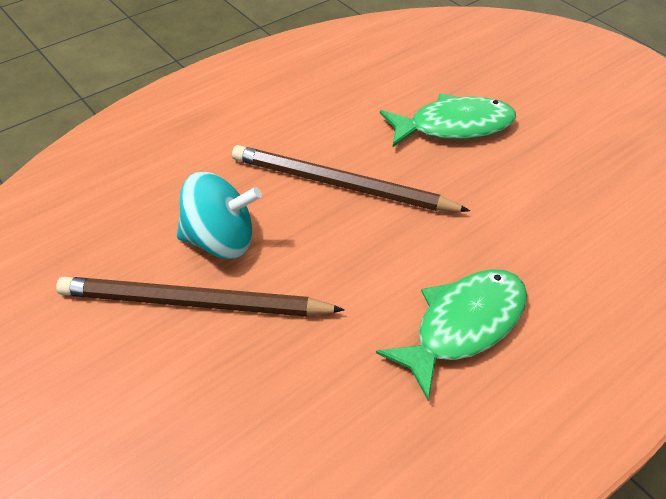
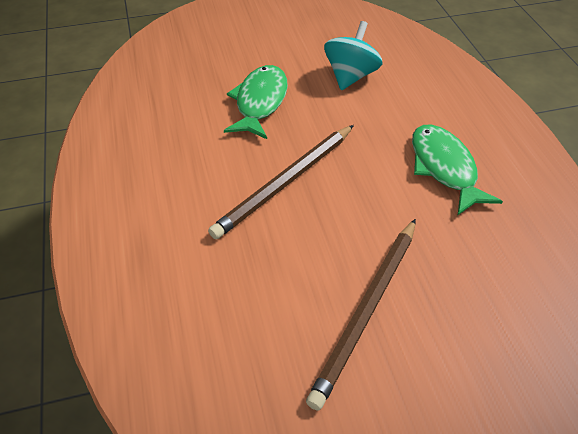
camera: 65 degrees left, 0 degrees up
turquoise spinning top [177,172,262,259] -> turquoise spinning top moved to [324,21,382,90]

